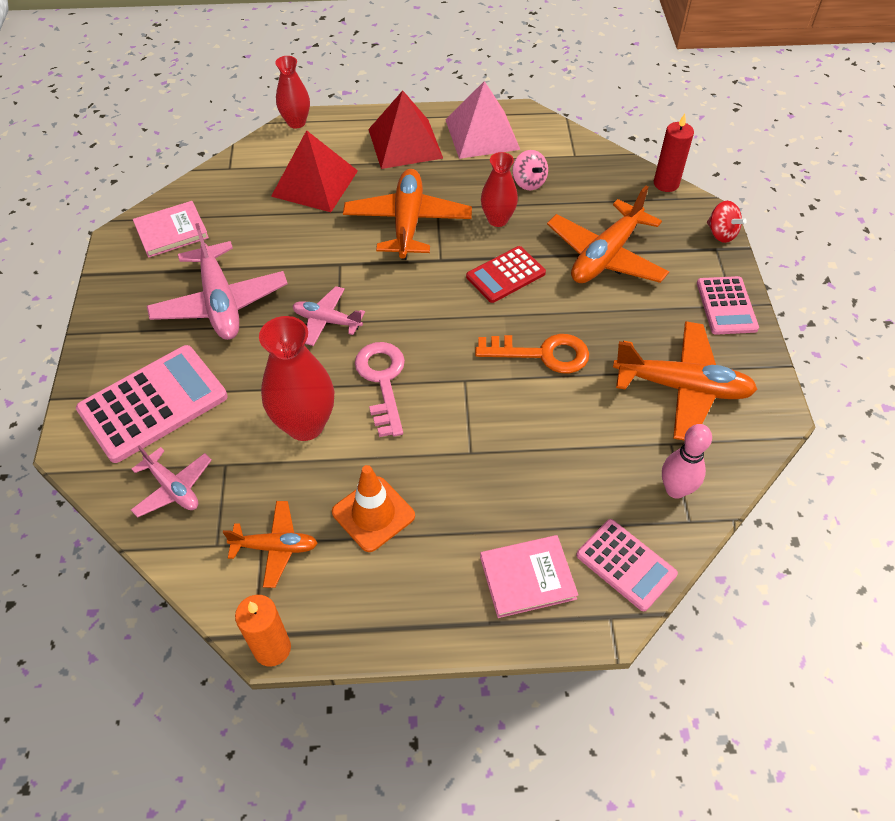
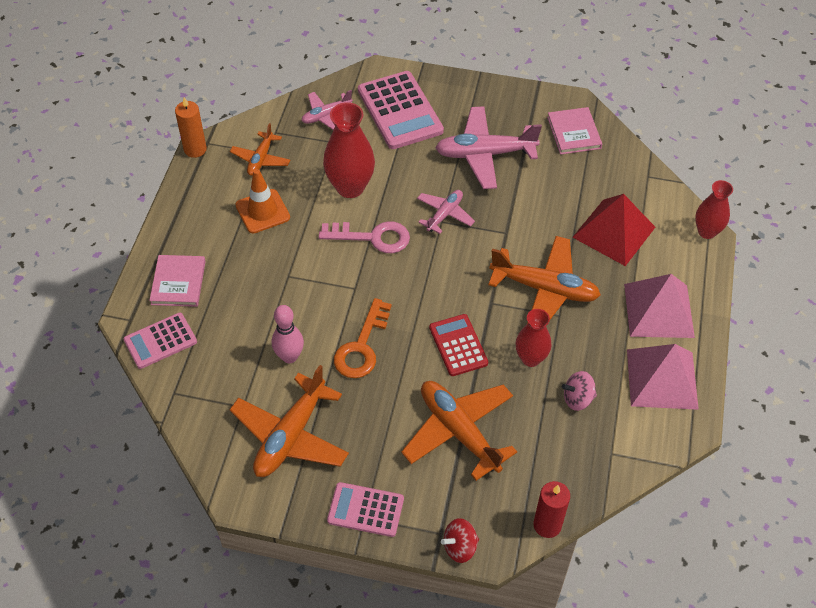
camera: 105 degrees right, 0 degrees up
red pyramid [368,90,443,169] -> pink pyramid [624,274,695,338]
pink bowling pin [662,424,712,499] -> pink bowling pin moved to [272,305,304,363]

